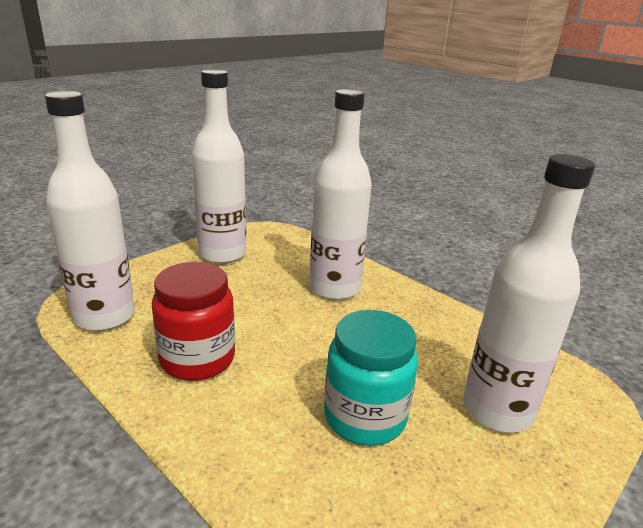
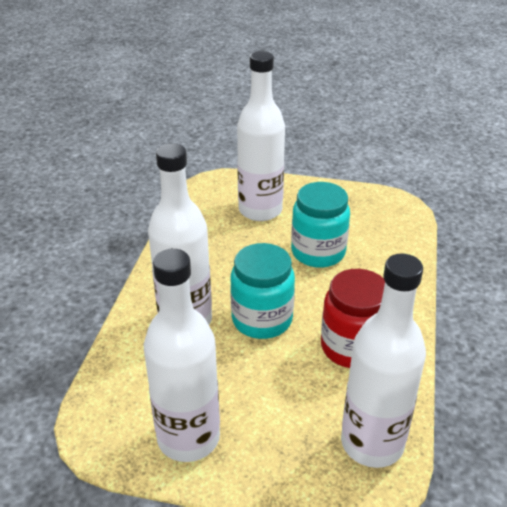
camera: 120 degrees left, 10 degrees up
none -> turquoise jar [230,243,295,339]

